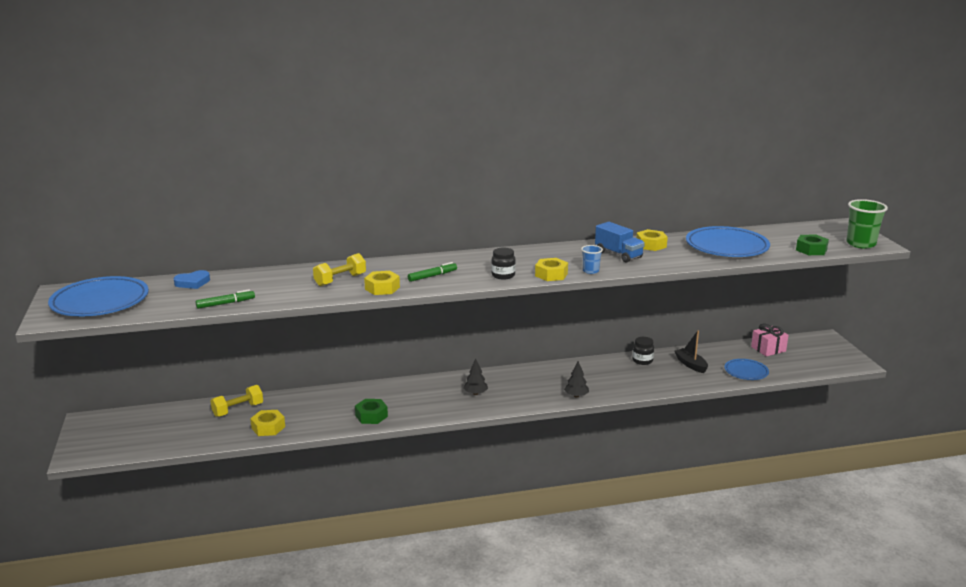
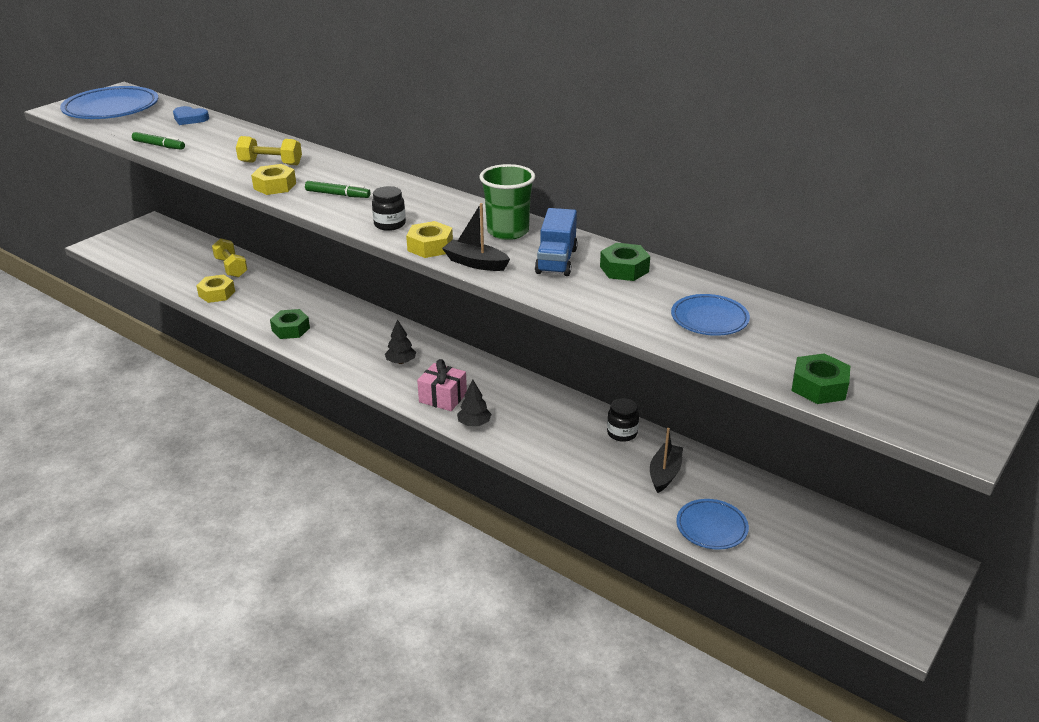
camera: 50 degrees right, 10 degrees up
yellow dumbbell [210,385,263,417] -> yellow dumbbell turned 45 degrees clockwise [212,238,248,278]
blue cup [581,245,603,274] -> black boat [442,203,510,271]
yellow nut [636,229,668,251] -> green nut [600,243,650,281]
blue plate [686,226,770,257] -> blue plate [671,294,750,336], size x0.55
pink gift [751,324,788,356] -> pink gift moved to [417,359,467,411]
green cup [846,199,888,249] -> green cup moved to [479,164,535,240]

